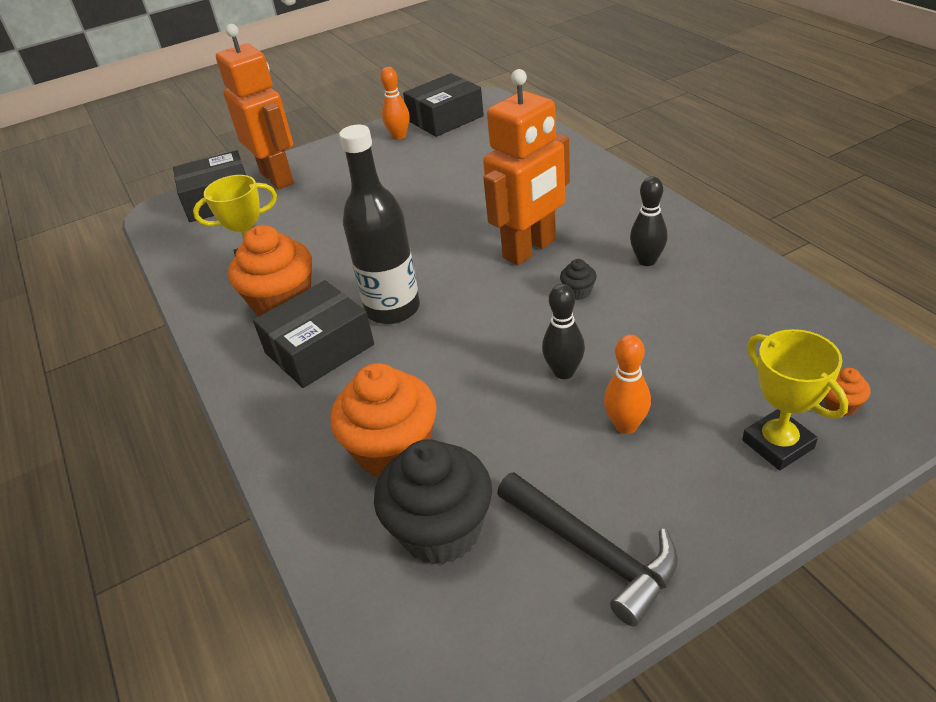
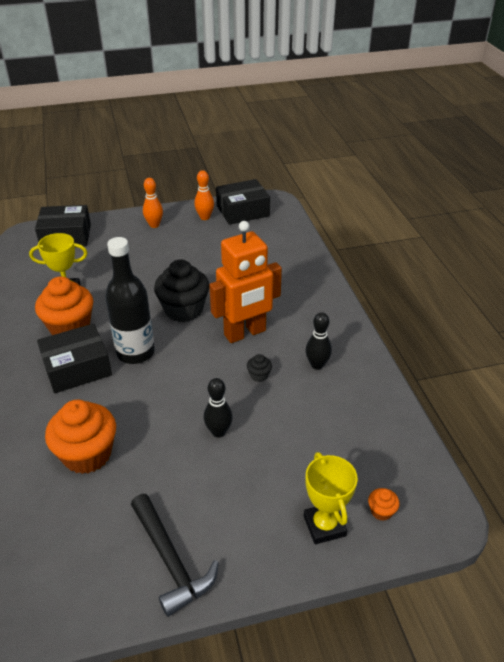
camera: 10 degrees right, 0 degrees up
orange robot [216,24,294,190] -> none
black cupcake [374,439,492,565] -> black cupcake moved to [154,260,209,322]
orange bowling pin [604,335,651,434] -> orange bowling pin moved to [143,178,163,228]

